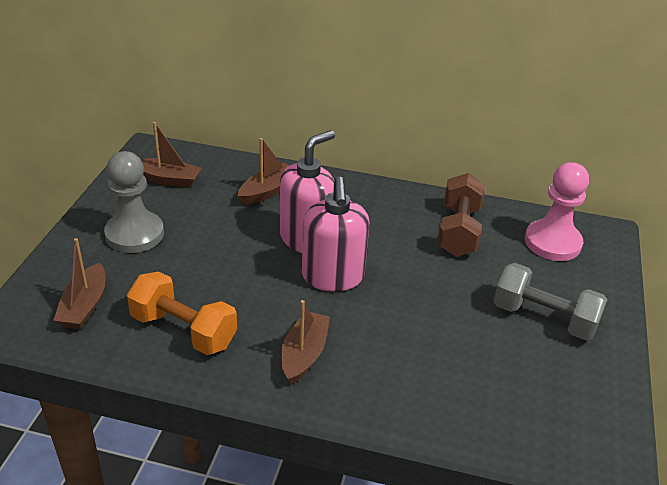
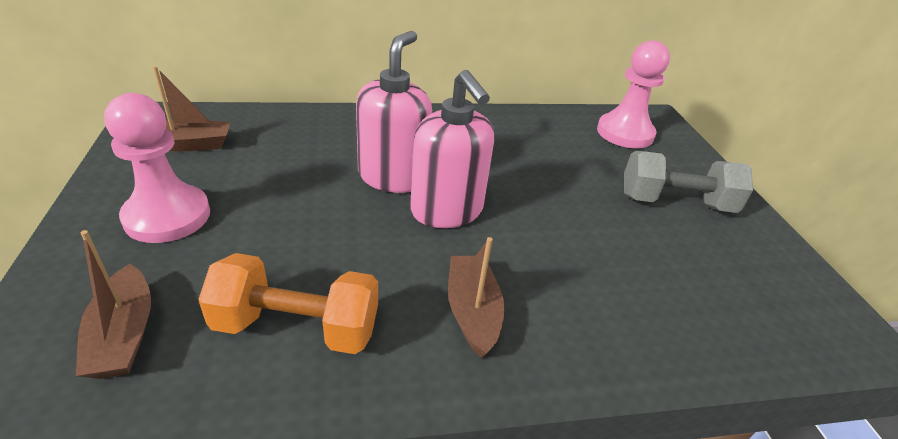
camera: 25 degrees left, 0 degrees up
grey pawn [104,151,164,253] -> pink pawn [104,93,210,243]
brown boat [238,138,289,205] -> none
brown dumbbell [437,173,486,257] -> none

